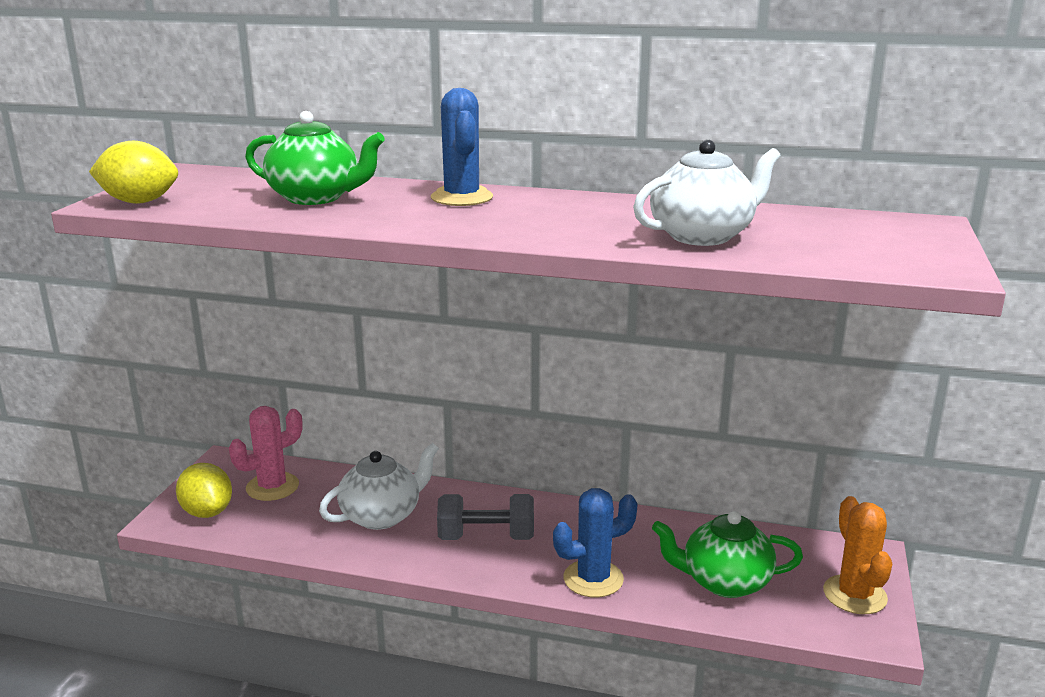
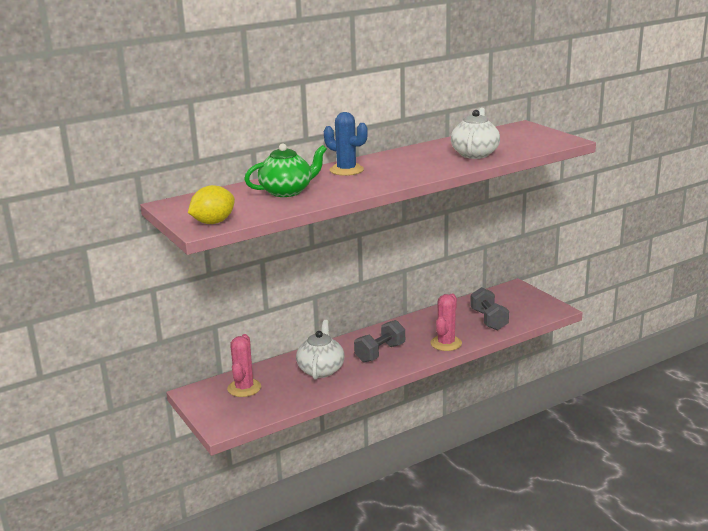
camera: 45 degrees left, 0 degrees up
yellow lemon [176,463,232,518] -> none
blue cactus [553,488,638,597] -> pink cactus [431,294,462,351]
green teapot [652,511,803,598] -> grey dumbbell [470,287,509,331]
orange cactus [823,496,892,614] -> none

